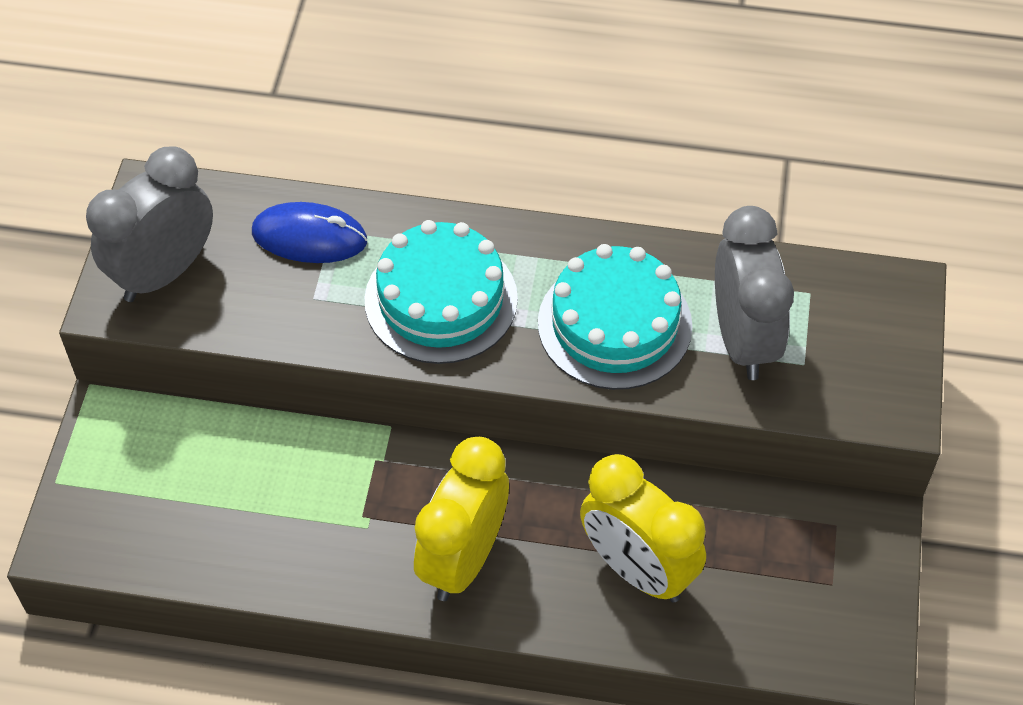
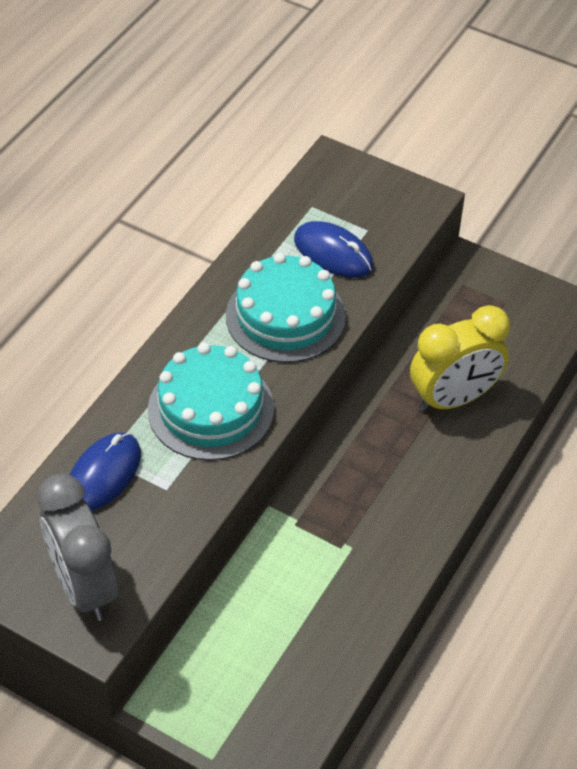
camera: 70 degrees left, 5 degrees down
yellow clock [414,437,509,601] -> none
grey clock [715,206,794,380] -> blue mouse [294,221,373,278]

